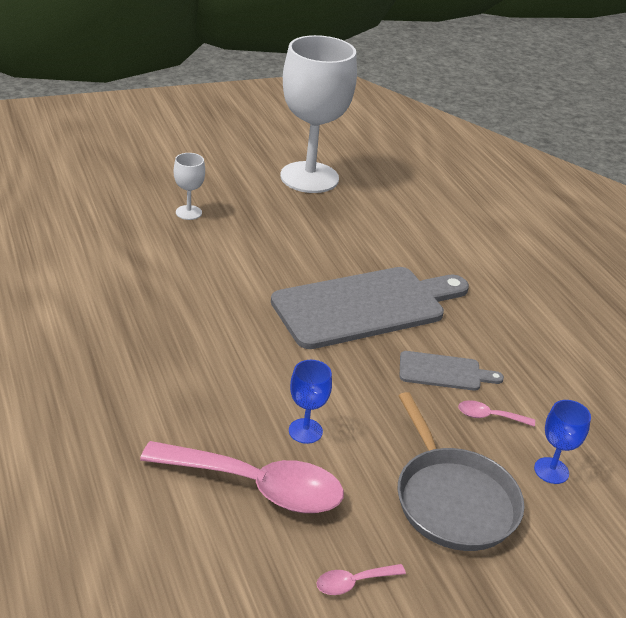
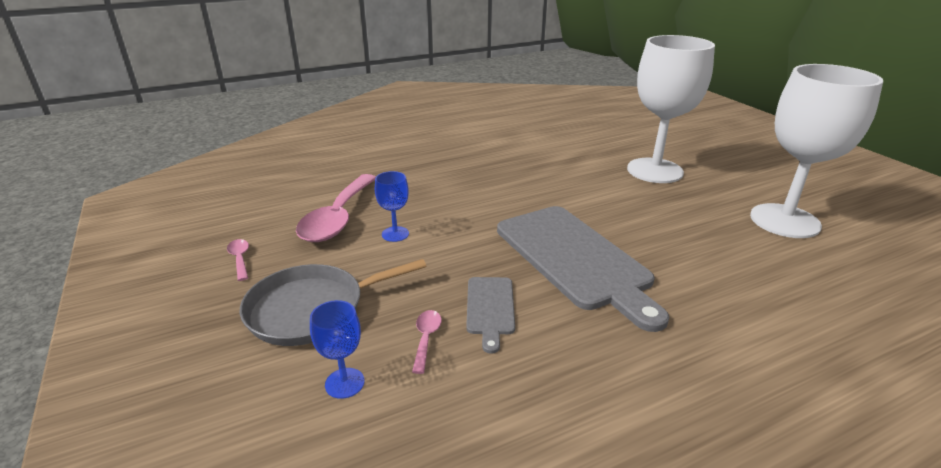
camera: 90 degrees right, 5 degrees down
white goblet [174,153,205,220] -> white goblet [627,35,715,183], size x2.43

